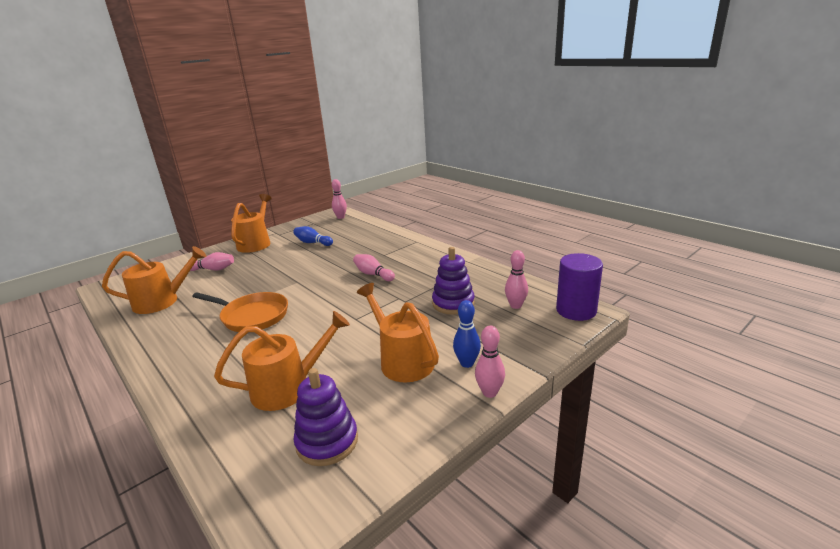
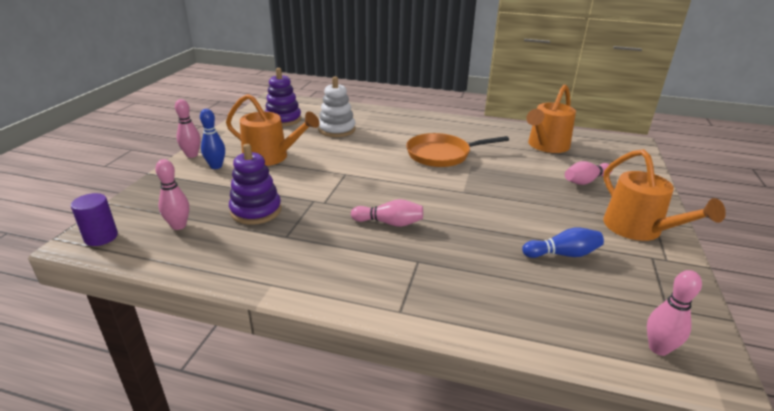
camera: 145 degrees right, 5 degrees up
orange watering can [214,311,350,411] -> white stacking toy [318,76,355,137]
purple cylinder [556,253,603,321] -> purple cylinder [71,193,118,246], size x0.64

